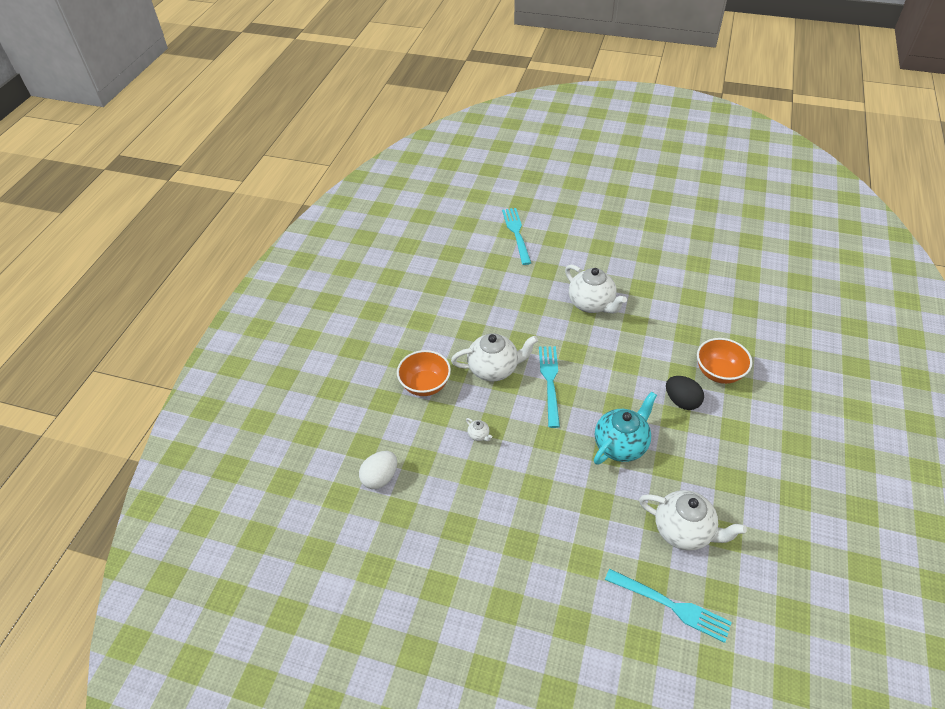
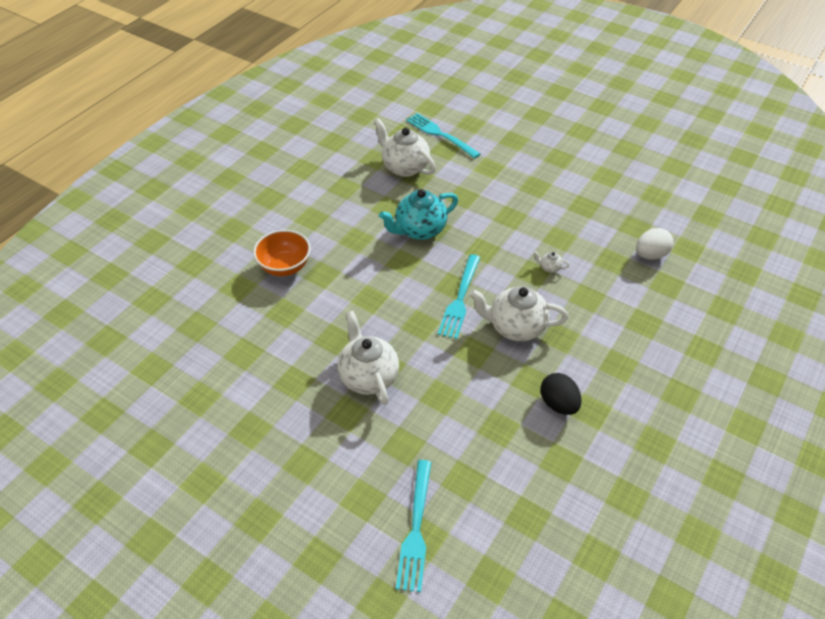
camera: 165 degrees left, 0 degrees up
orange bowl [397,350,451,396] -> none
white teapot [466,418,492,441] -> white teapot turned 45 degrees counterclockwise [533,251,569,273]
black egg [666,376,704,410] -> black egg moved to [540,373,582,415]

